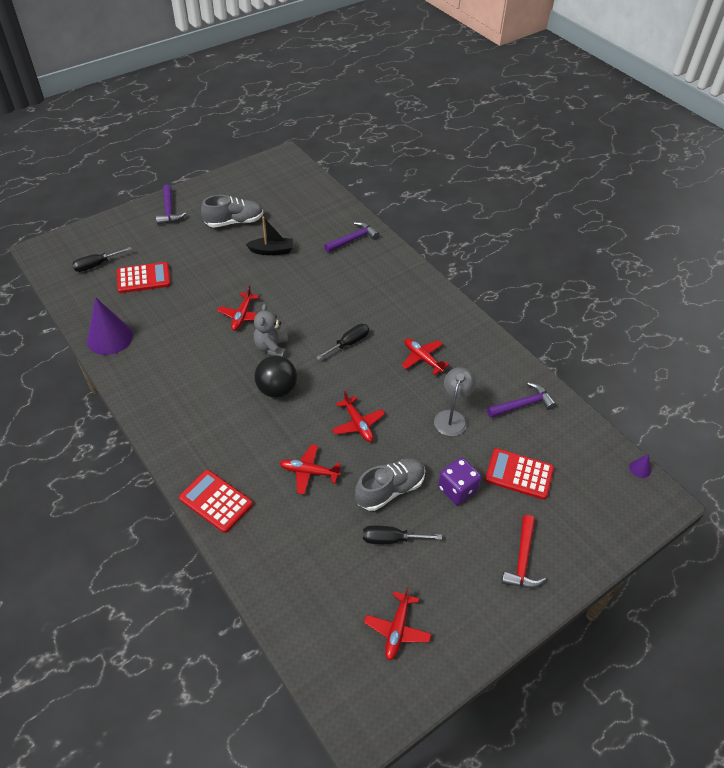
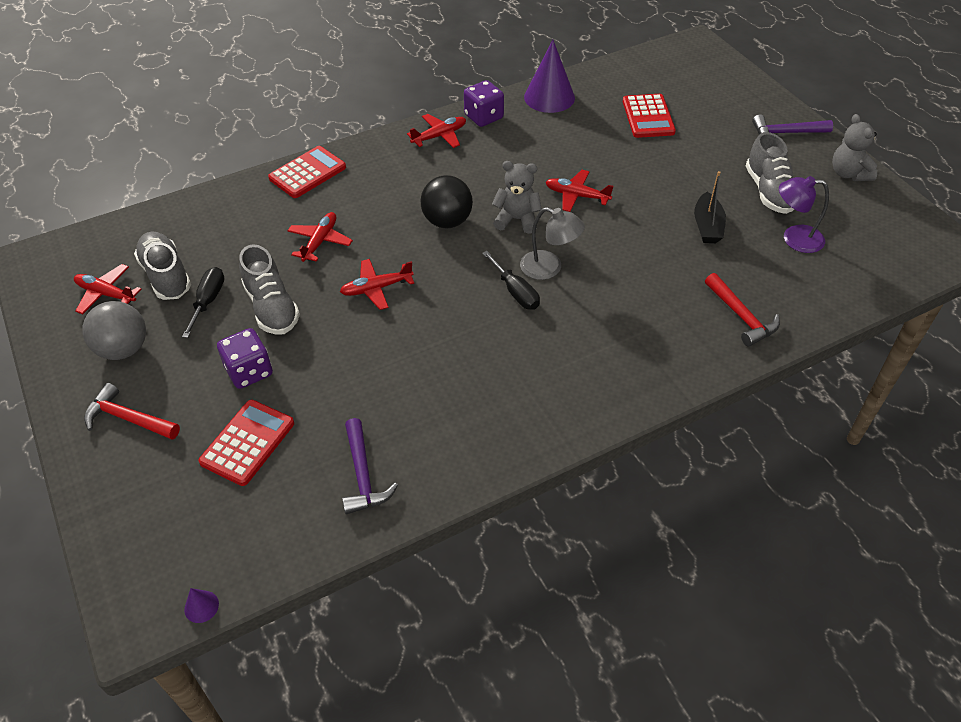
camera: 100 degrees right, 0 degrees up
black screwdriver [72,247,132,272] -> none
purple hammer [324,222,380,253] -> red hammer [705,273,780,347]
red plane [401,338,449,375] -> red plane moved to [407,114,466,148]
grey lamp [434,367,476,436] -> grey lamp moved to [520,207,585,280]
none -> grey ball [82,301,146,360]
none -> grey shoe [134,232,191,300]
none -> purple dice [464,80,504,127]
none -> purple lamp [779,176,829,253]
none -> grey teddy bear [832,114,877,181]

